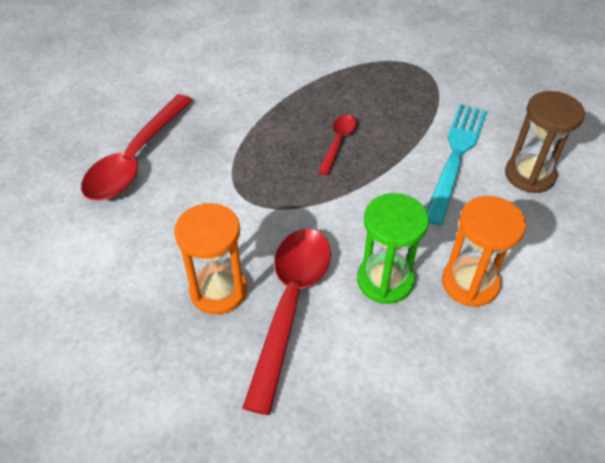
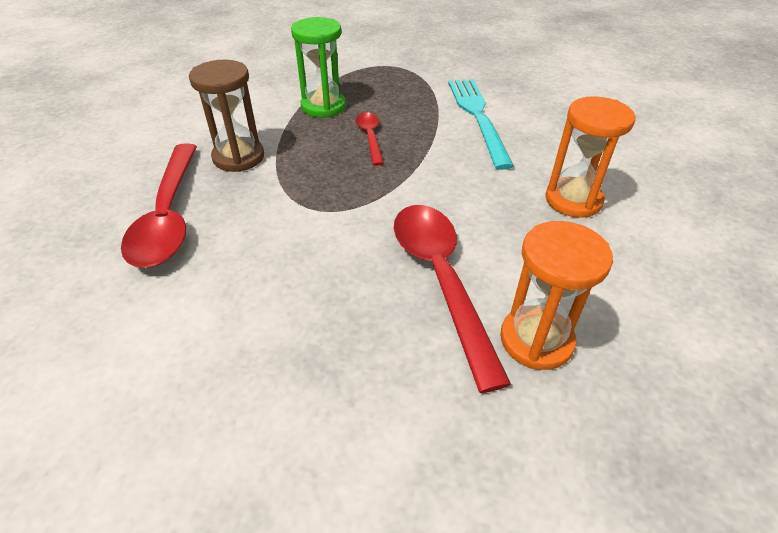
camera: 30 degrees left, 5 degrees down
orange hourglass [174,203,247,315] -> orange hourglass moved to [500,221,613,370]
green hourglass [357,193,429,304] -> green hourglass moved to [291,17,346,118]
brown hourglass [505,91,585,193] -> brown hourglass moved to [189,60,264,172]

